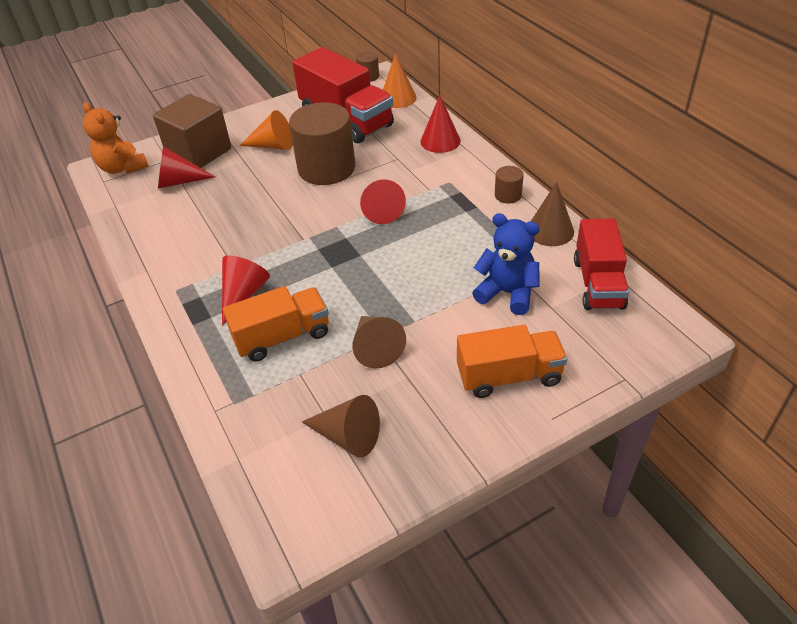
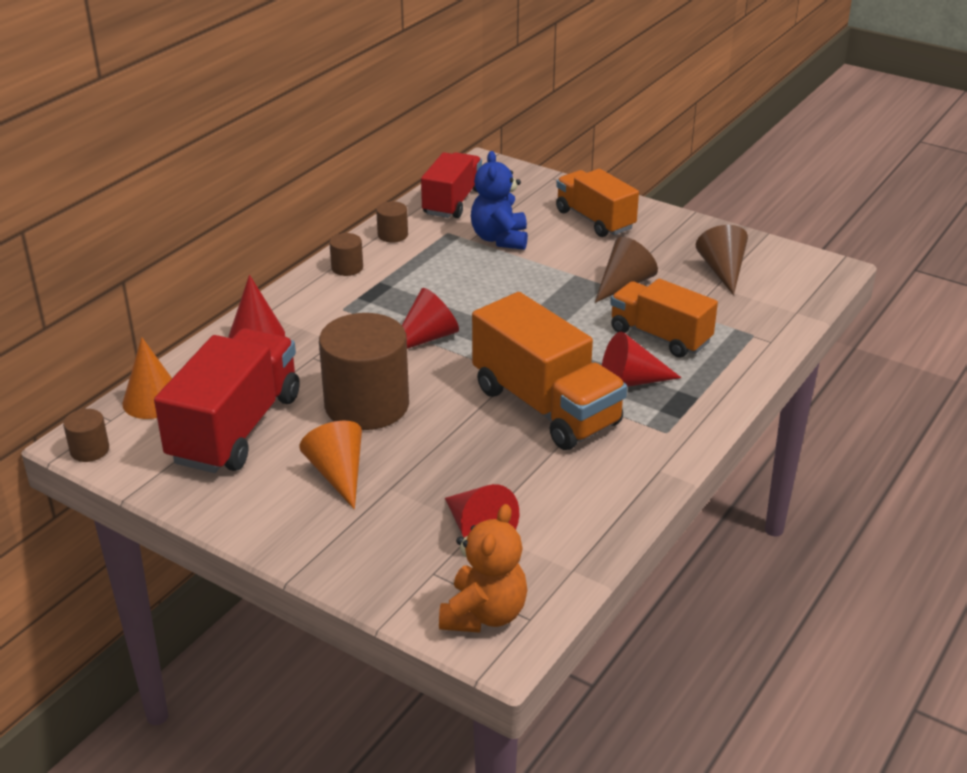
camera: 120 degrees left, 10 degrees down
brown cube [153,94,231,168] -> none
brown cone [531,182,574,246] -> brown cylinder [376,201,408,243]
red truck [574,218,629,310] -> red truck turned 45 degrees counterclockwise [421,152,482,218]
none -> orange truck [472,292,627,450]

